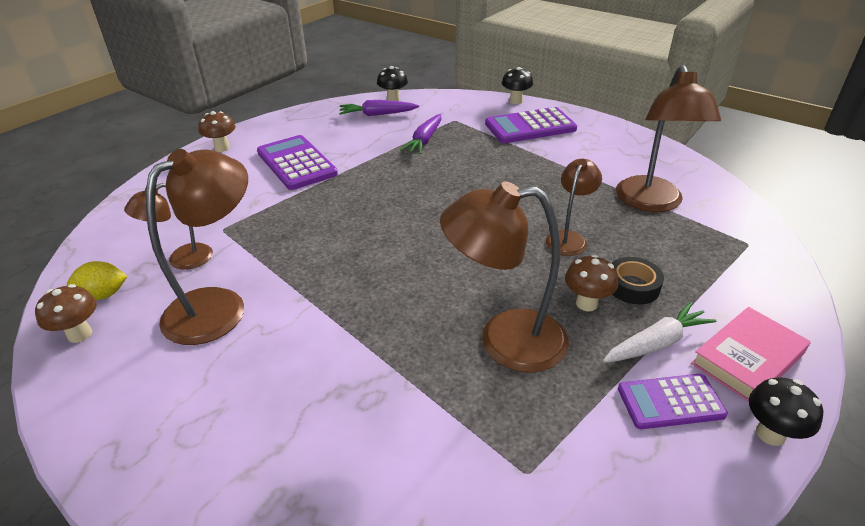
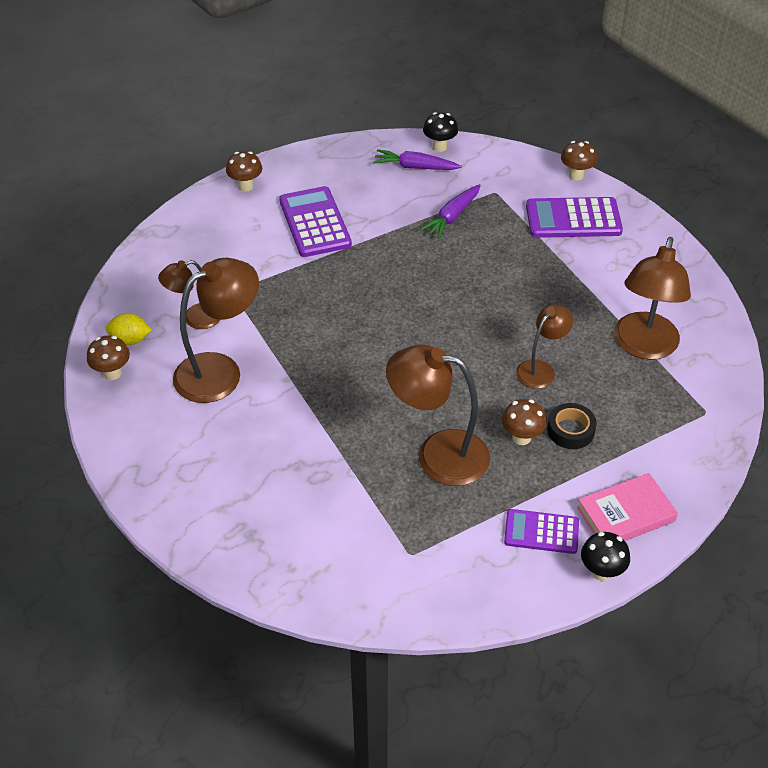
camera: 15 degrees right, 10 degrees up
black mushroom [502,67,533,104] -> brown mushroom [561,141,597,181]
white carrot [603,302,716,363] -> none

